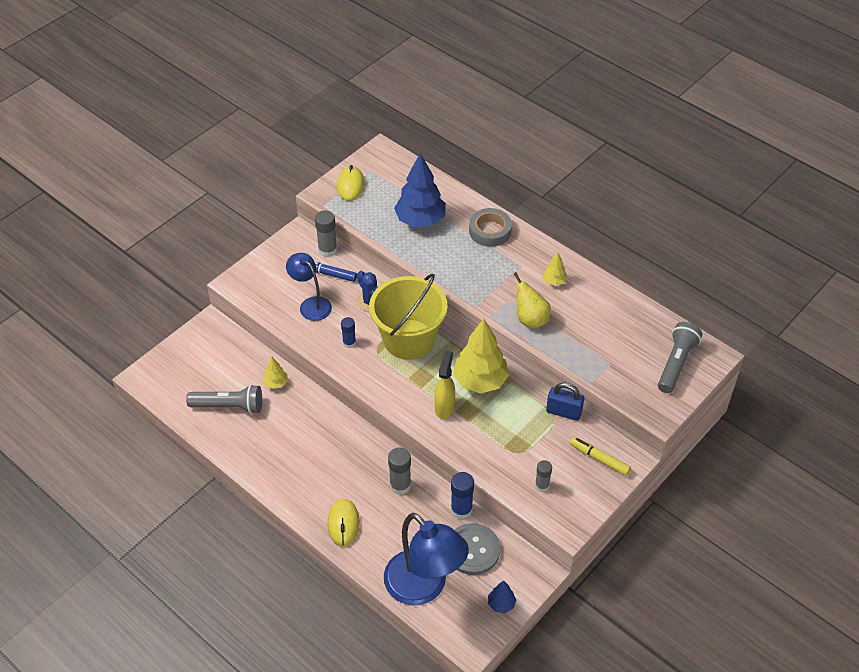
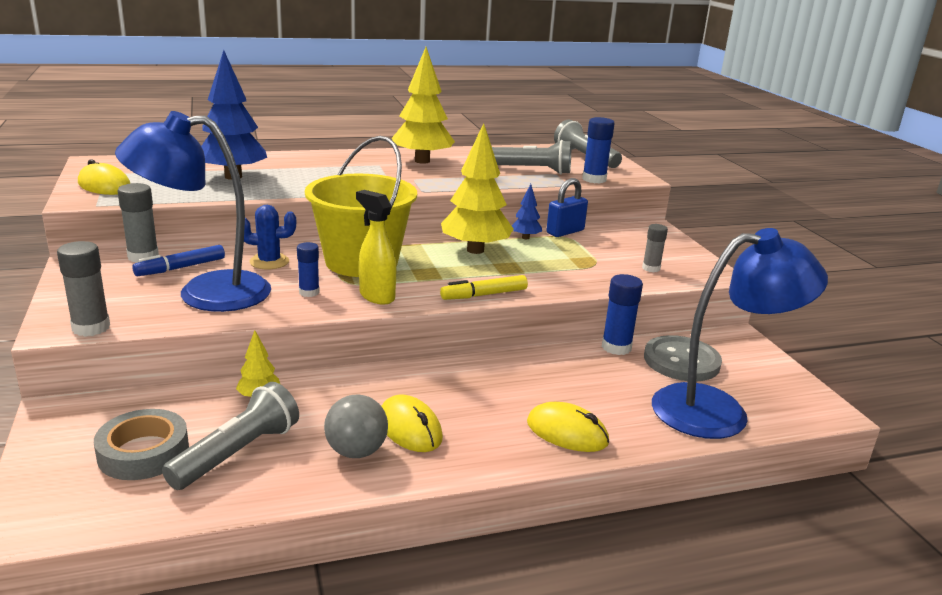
camera: 60 degrees left, 25 degrees down
blue lamp [286,253,332,321] -> blue lamp [115,111,271,312], size x1.70
grey glue stick [388,447,411,495] -> grey glue stick moved to [57,241,110,337]
yellow spray bottle [435,351,455,419] -> yellow spray bottle moved to [356,190,396,304]
grey tape [469,208,512,247] -> grey tape moved to [94,409,189,480]
blue tree [488,581,516,613] -> blue tree moved to [512,184,542,239]
yellow pear [513,272,551,329] -> none
yellow tree [543,252,568,286] -> yellow tree [392,47,455,164], size x2.16
yellow marker [570,437,631,476] -> yellow marker moved to [440,275,528,300]
none -> grey ball [324,394,388,458]
none -> yellow mouse [382,394,443,452]
none -> grey flashlight [492,140,571,174]
none -> blue glue stick [582,117,615,184]

